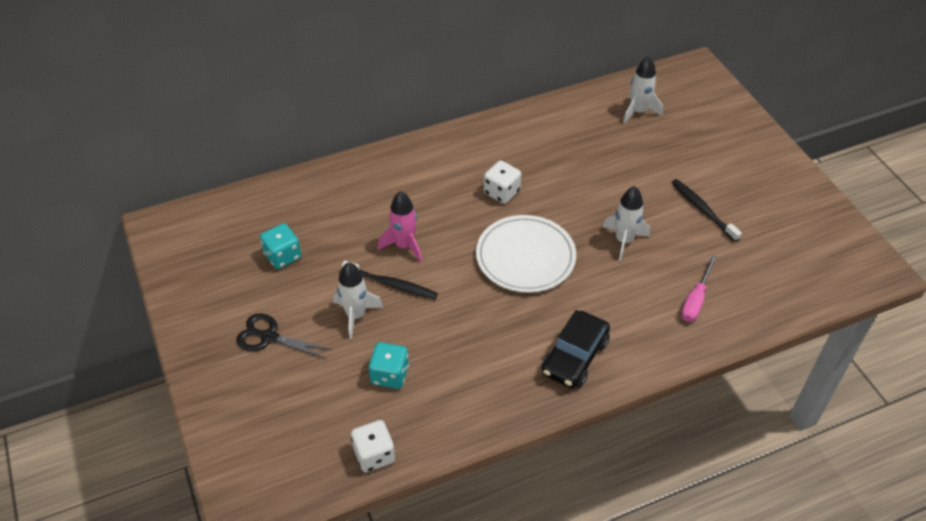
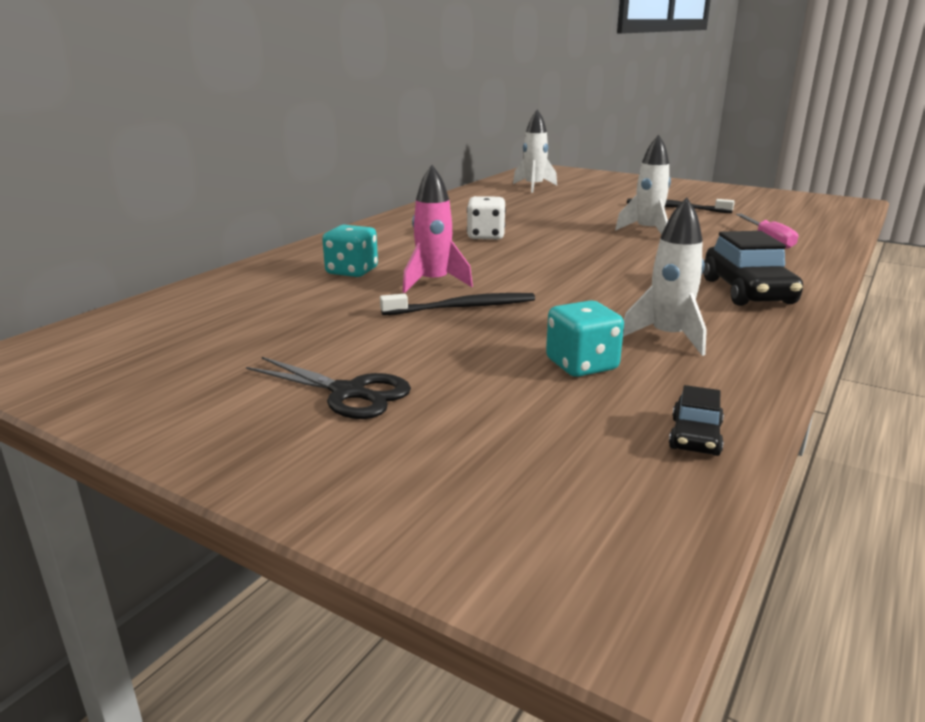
camera: 35 degrees left, 25 degrees down
black scissors [236,313,332,359] -> black scissors turned 135 degrees counterclockwise [246,357,411,419]
turquoise dice [260,223,301,269] -> turquoise dice moved to [322,225,378,277]
white rocket [334,262,384,339] -> white rocket moved to [623,198,707,356]
white dice [351,420,395,472] -> black car [669,385,724,456]
white plate [476,215,576,293] -> none

